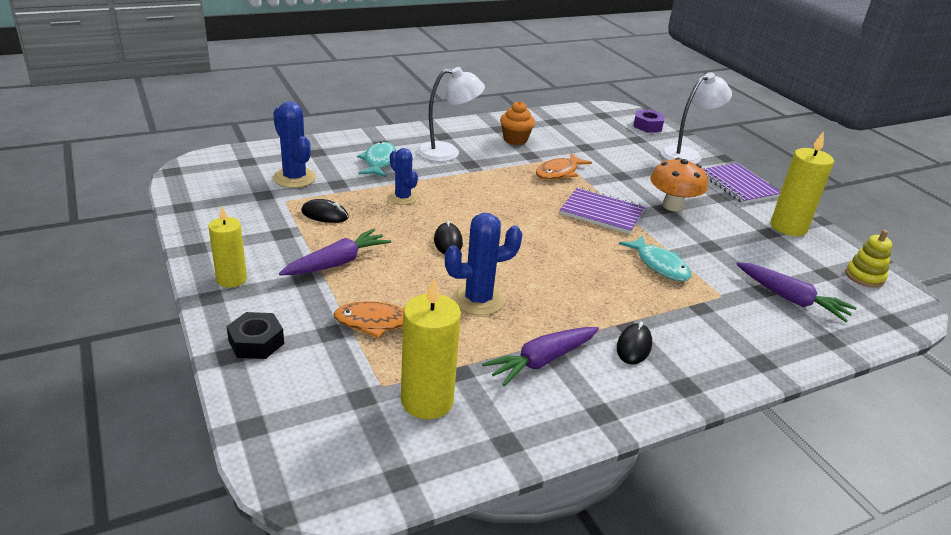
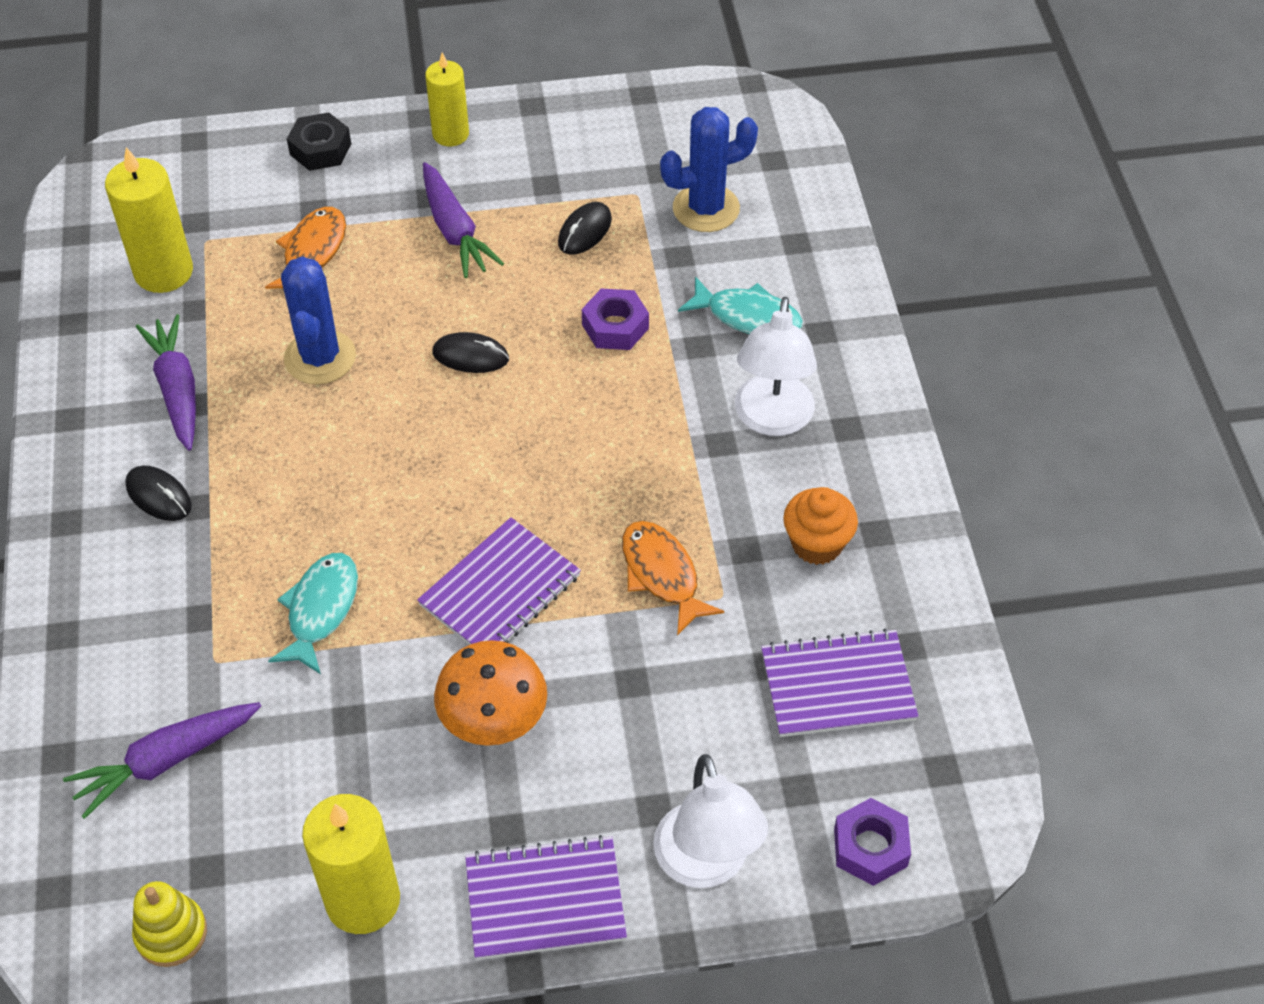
camera: 110 degrees right, 20 degrees up
blue cactus [389,148,418,205] -> purple nut [582,288,649,350]
turquoise fish [619,236,691,281] -> turquoise fish turned 120 degrees clockwise [268,553,358,674]
none -> purple notebook [761,628,919,737]

